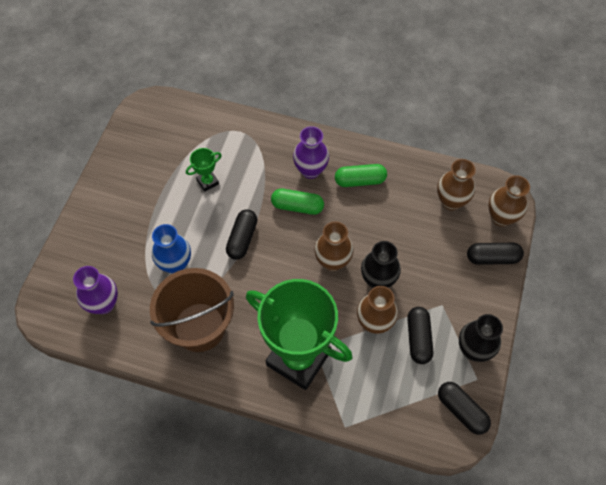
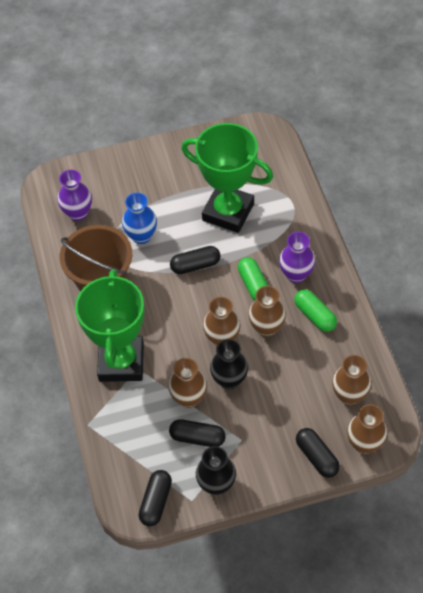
camera: 60 degrees right, 5 degrees down
green trophy [186,148,222,192] -> green trophy [181,123,273,233], size x2.50
black capsule [407,307,433,364] -> black capsule turned 45 degrees clockwise [169,419,226,447]
none -> brown vase [248,286,286,337]

